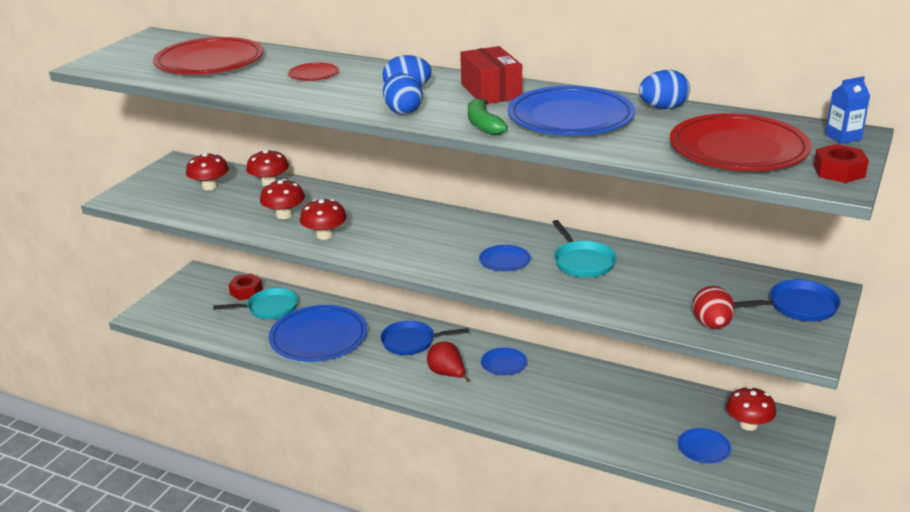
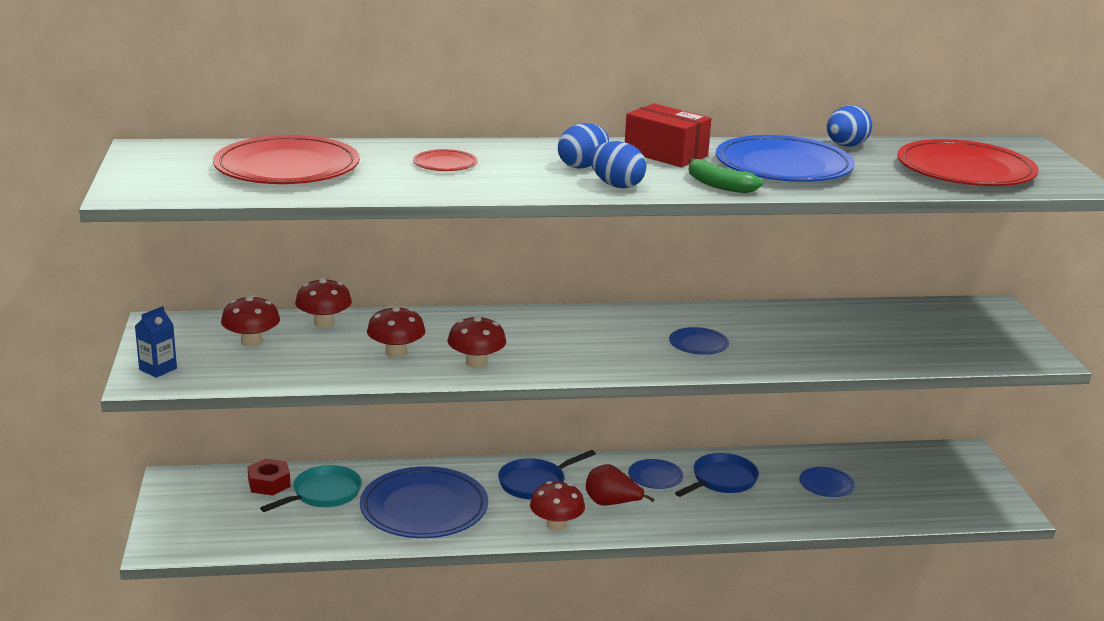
camera: 35 degrees left, 5 degrees down
turquoise pan [552,220,617,278] -> none
blue plate [677,428,732,463] -> blue plate moved to [799,467,855,497]
red egg [693,286,735,329] -> none
red mushroom [726,386,776,431] -> red mushroom moved to [530,481,585,531]
blue pan [734,280,841,321] -> blue pan moved to [675,453,759,497]
red nut [814,144,869,183] -> none
blue carton [825,76,870,144] -> blue carton moved to [135,306,177,378]

